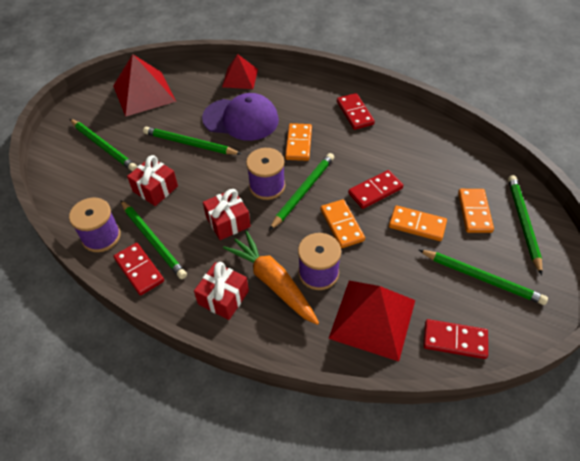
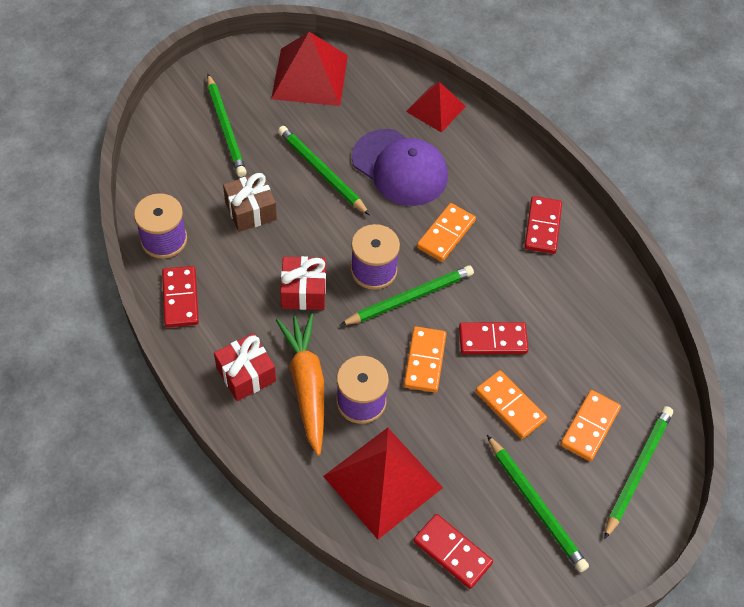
camera: 25 degrees right, 5 degrees up
green pencil [121,200,187,279] -> none
red gift [127,155,178,206] -> brown gift [223,173,277,232]

